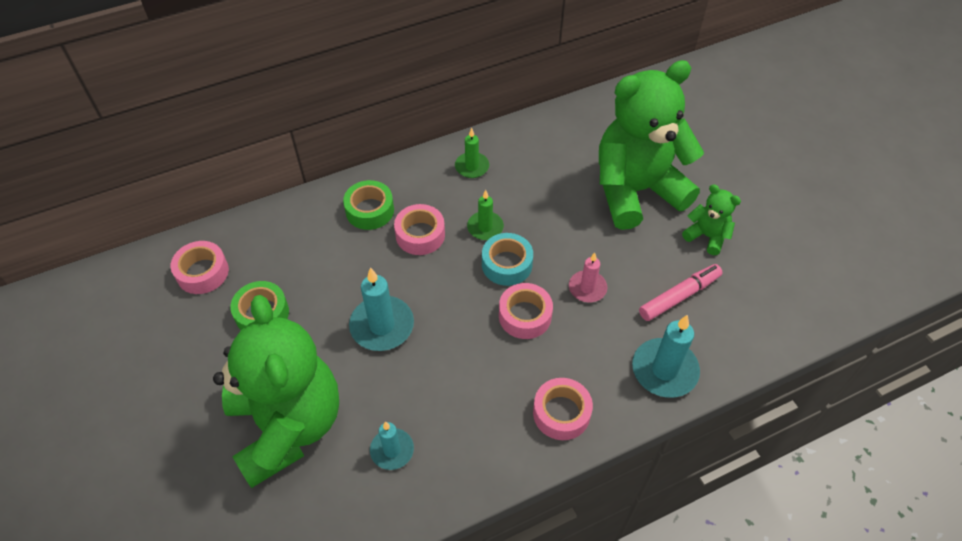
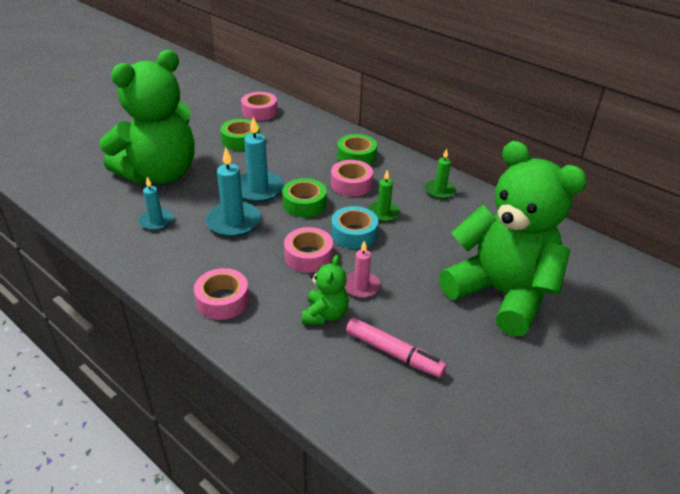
camera: 65 degrees right, 15 degrees down
turquoise candle [632,315,700,398] -> turquoise candle moved to [205,147,261,237]
green teddy bear [682,184,741,255] -> green teddy bear moved to [302,255,349,325]
none -> green tape [282,178,327,218]

